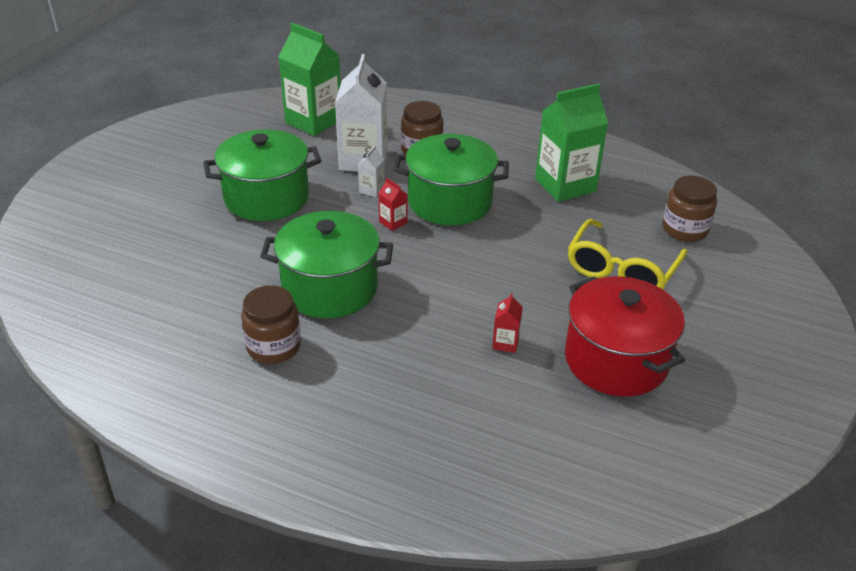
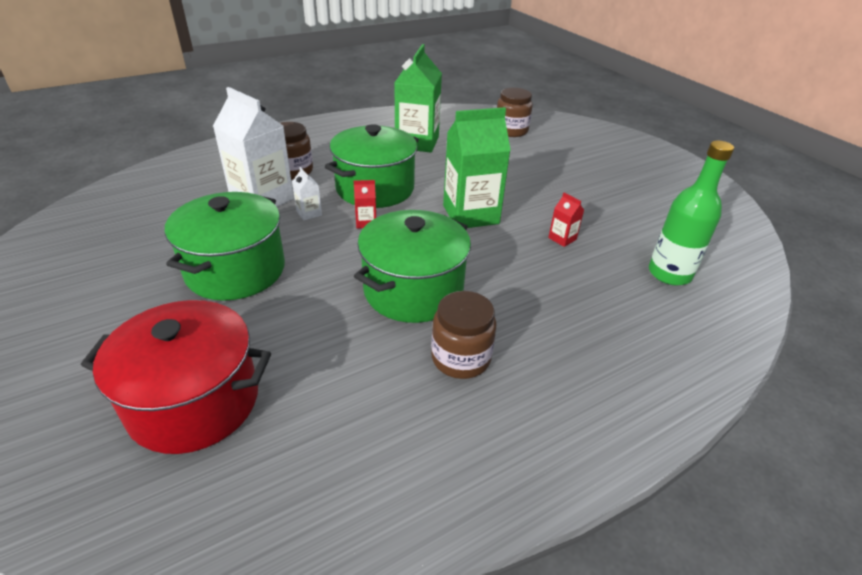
camera: 55 degrees left, 0 degrees up
green carton [279,23,341,136] -> green carton moved to [443,107,511,228]
red pot [565,276,685,396] -> red pot moved to [81,300,271,454]
yellow glasses [568,219,688,289] -> none
none -> green bottle [649,141,734,285]

